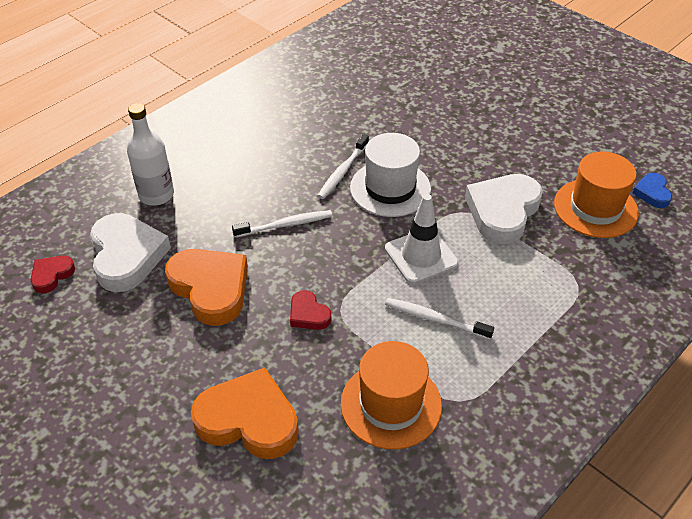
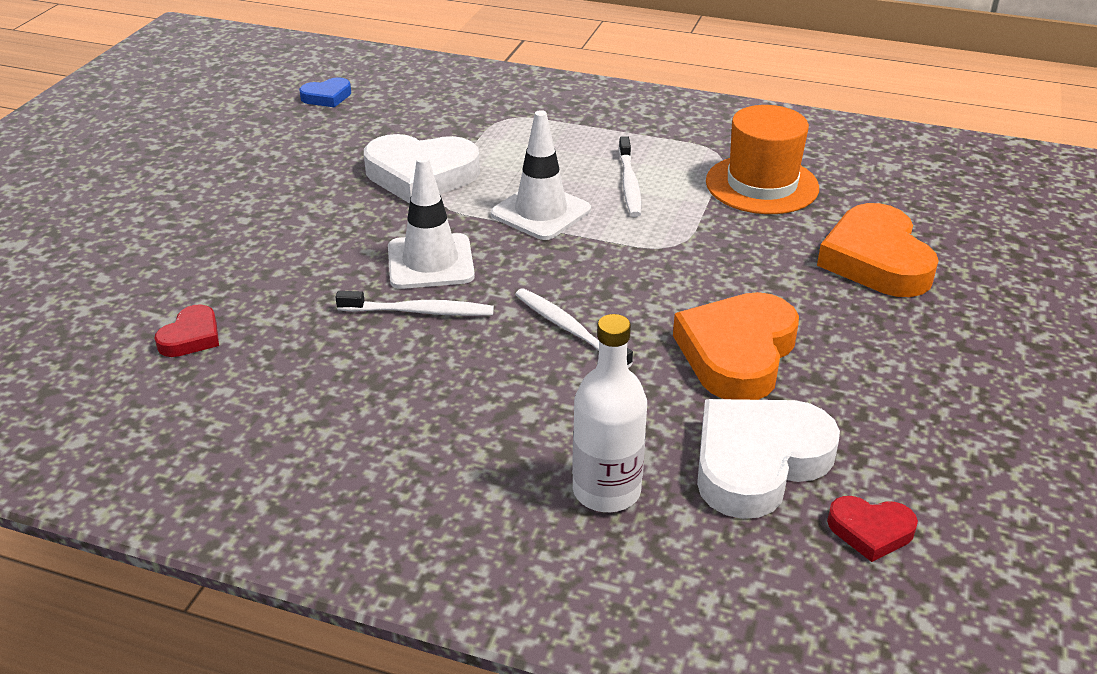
camera: 115 degrees left, 10 degrees down
red heart [290,290,331,330] -> red heart moved to [154,304,219,357]
white hat [350,133,431,217] -> white traffic cone [388,156,475,289]
orange hat [554,152,639,238] -> none

